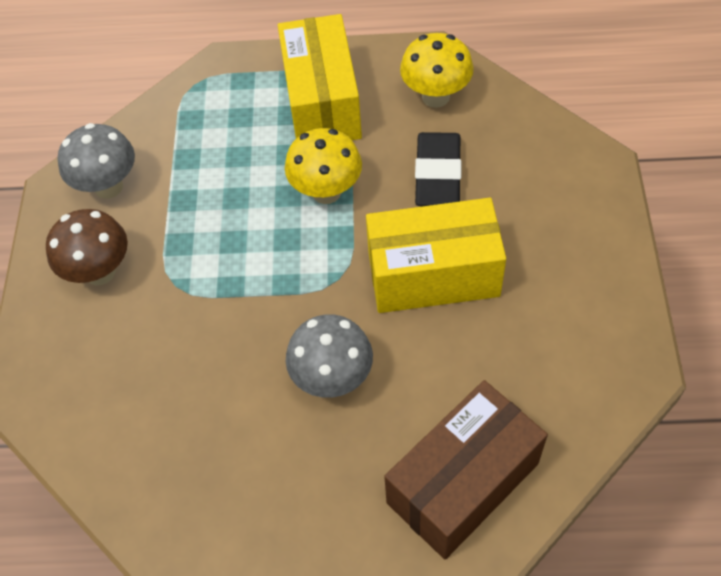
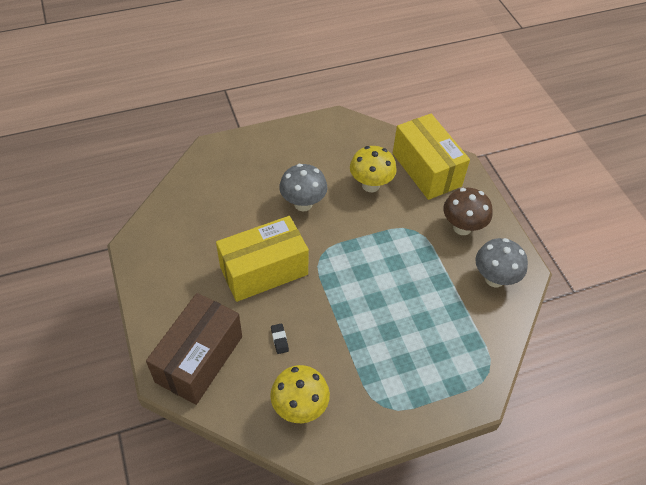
camera: 155 degrees right, 5 degrees down
yellow box [278,14,362,140] -> yellow box moved to [393,114,470,200]
yellow mushroom [285,128,362,204] -> yellow mushroom moved to [350,146,397,192]
brown box [384,380,548,560] -> brown box moved to [146,293,242,405]
black eraser [415,132,462,206] -> black eraser [271,324,289,354], size x0.40

